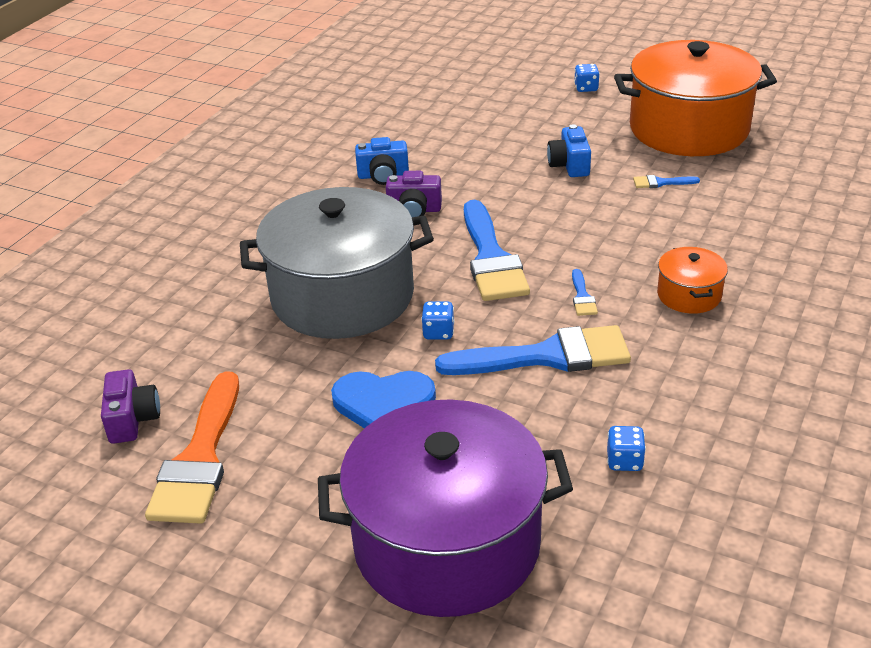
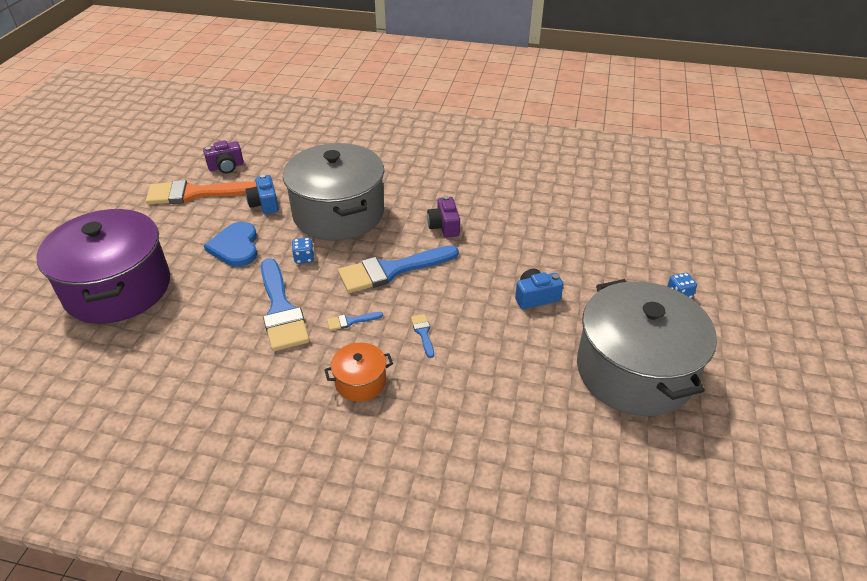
camera: 75 degrees right, 5 degrees up
blue camera [355,137,409,185] -> blue camera moved to [245,174,279,214]
blue dice [607,426,646,471] -> none
orange pot [614,40,777,156] -> grey pot [577,279,717,416]
blue brush [633,175,700,188] -> blue brush moved to [411,314,434,358]

